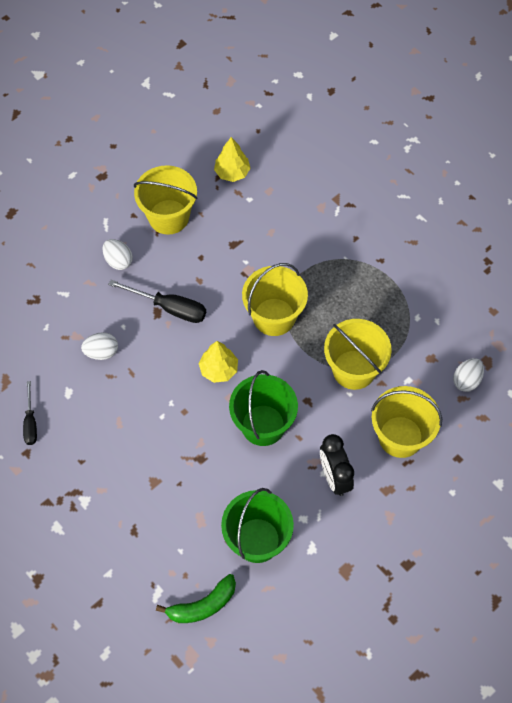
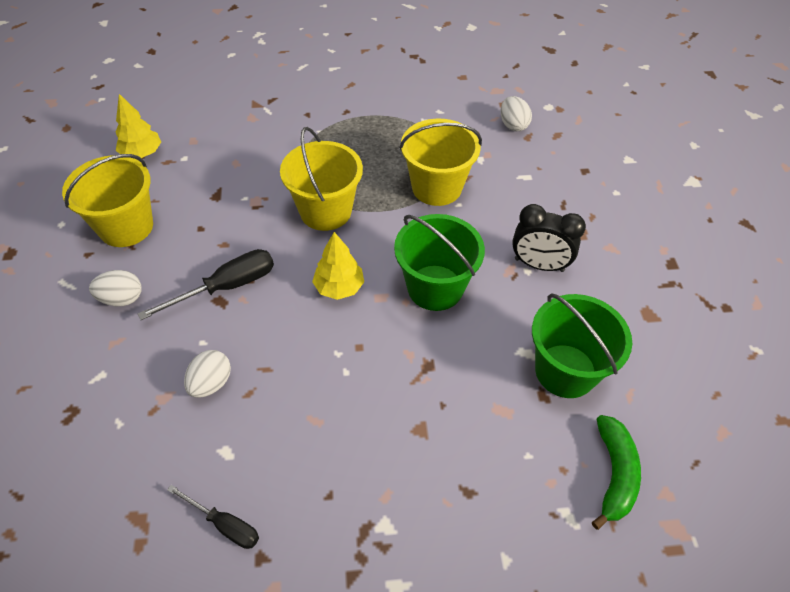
camera: 55 degrees left, 10 degrees down
yellow bucket [371,386,442,458] -> none

